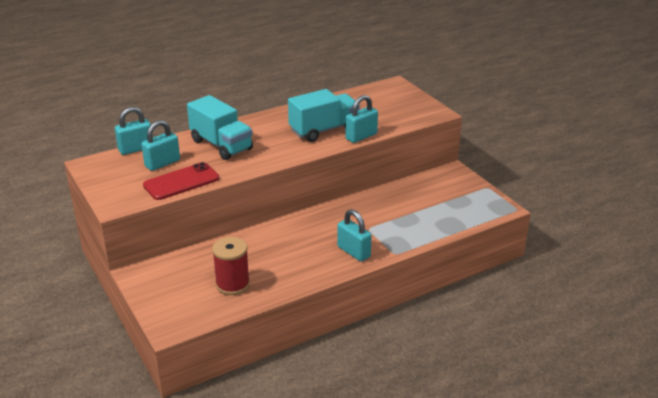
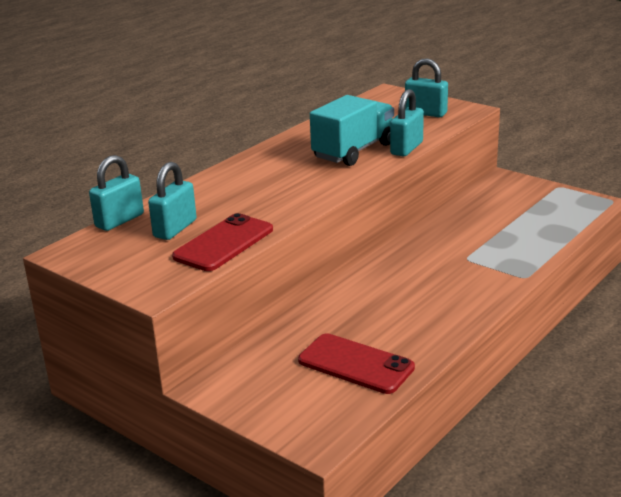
camera: 20 degrees left, 5 degrees down
turquoise truck [187,95,253,160] -> none
red spool [212,237,250,295] -> red phone [298,333,415,394]
turquoise padlock [337,209,372,262] -> turquoise padlock moved to [405,58,448,117]

